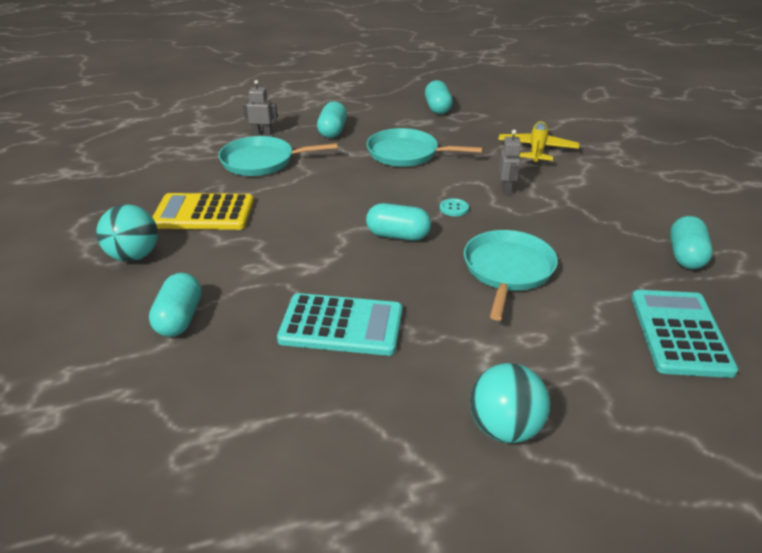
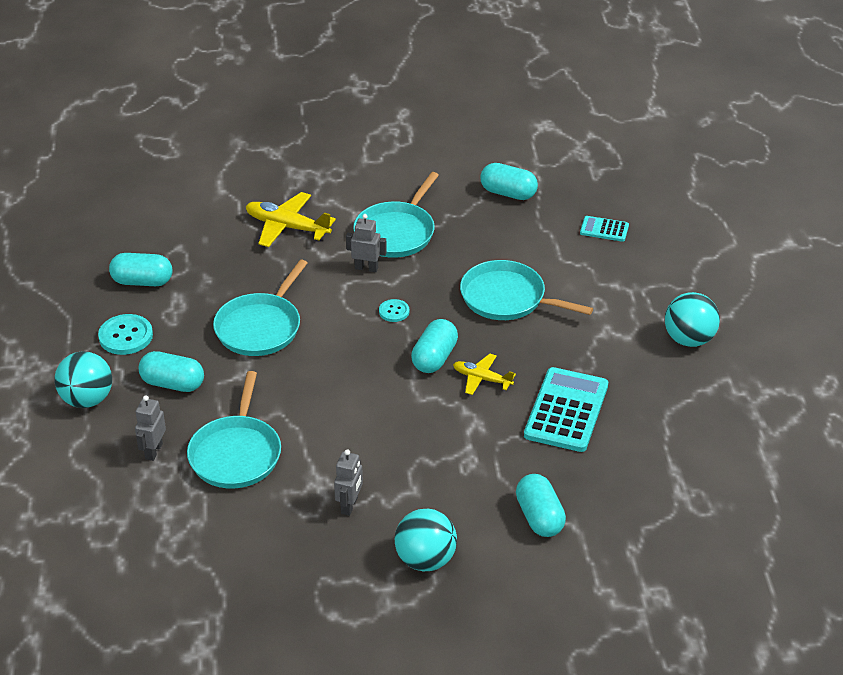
camera: 80 degrees left, 5 degrees up
turquoise capsule [149,273,202,337] -> turquoise capsule turned 60 degrees clockwise [516,474,566,537]
yellow calculator [153,193,254,230] -> grey robot [334,449,363,516]
turquoise calculator [632,290,739,378] -> turquoise calculator [580,216,629,242], size x0.50
none -> turquoise ball [54,351,112,408]
none -> turquoise button [98,314,153,355]
none -> turquoise pan [353,172,439,258]
none -> yellow plane [453,354,516,395]

